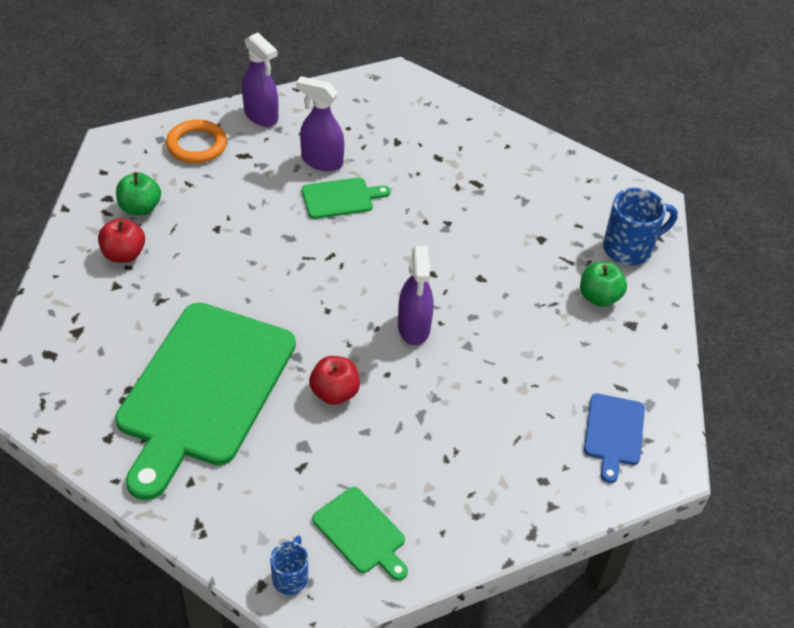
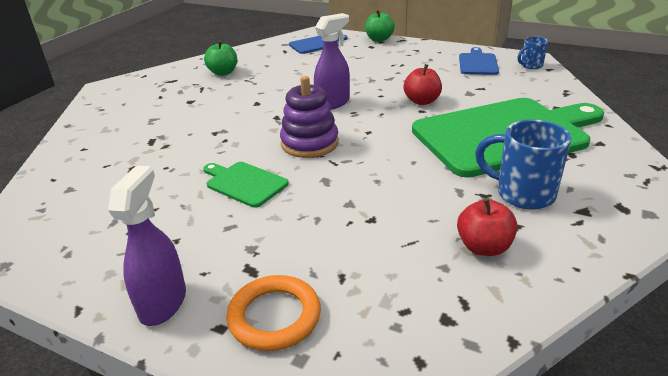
camera: 125 degrees left, 15 degrees down
green apple [116,172,161,216] -> green apple moved to [365,10,395,42]
purple spray bottle [296,76,344,171] -> none
green cutting board [312,487,408,581] -> blue cutting board [459,47,499,75]
blue mug [603,188,678,265] -> blue mug moved to [475,120,571,210]
none -> purple stacking toy [280,76,339,158]

